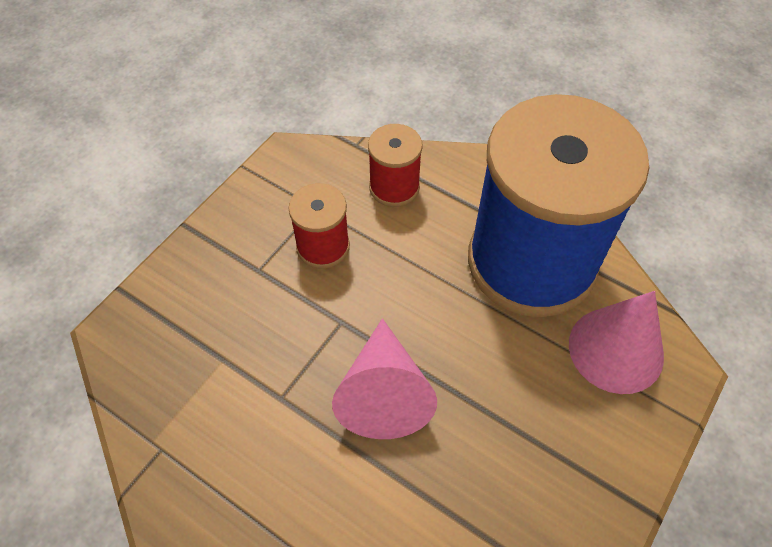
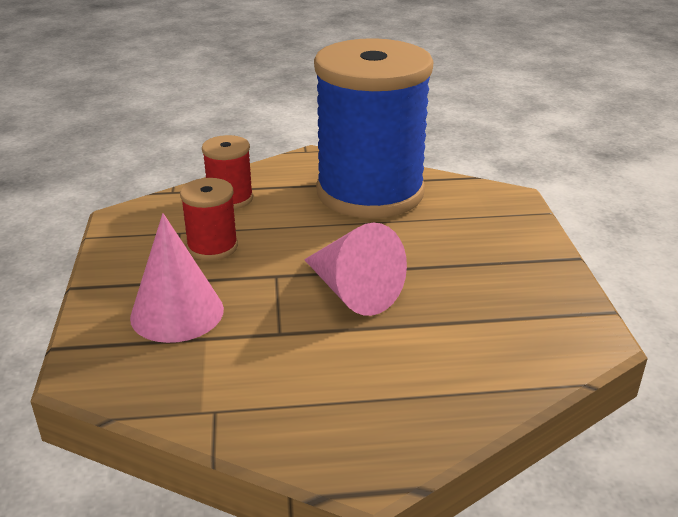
camera: 40 degrees left, 25 degrees down
pink cone [569,291,664,394] -> pink cone moved to [130,213,224,343]

